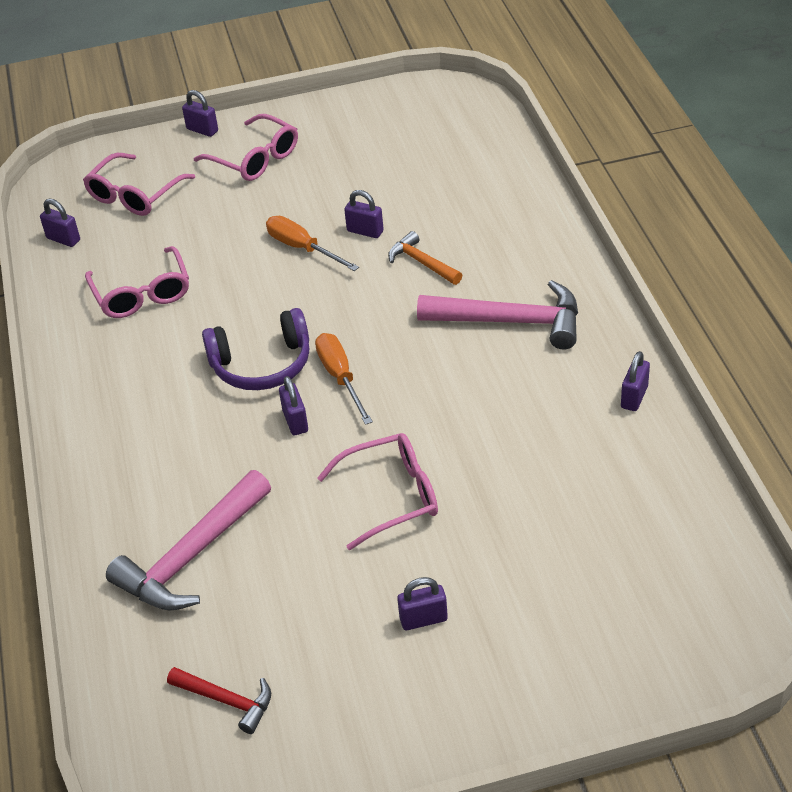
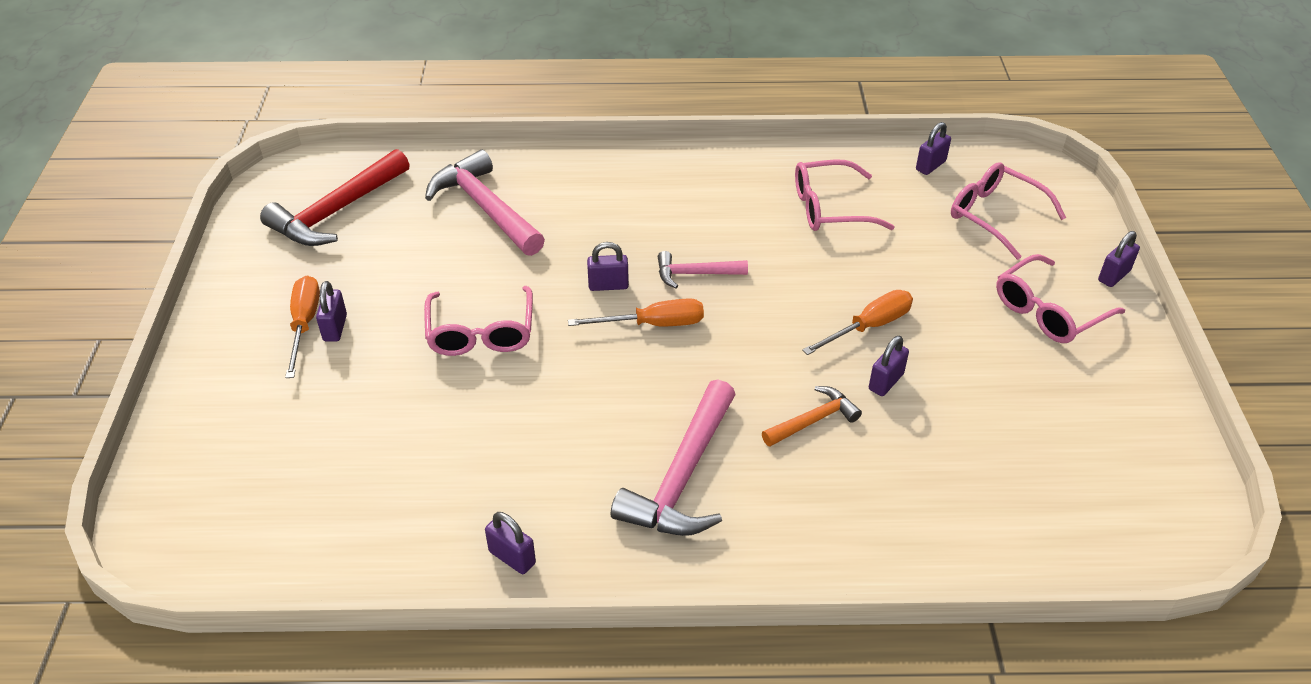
camera: 100 degrees right, 0 degrees up
red hammer [167,667,271,734] -> red hammer [260,149,410,246], size x1.82
purple headphones [202,308,309,390] -> pink hammer [658,251,748,289]
none -> orange screwdriver [285,276,320,378]

